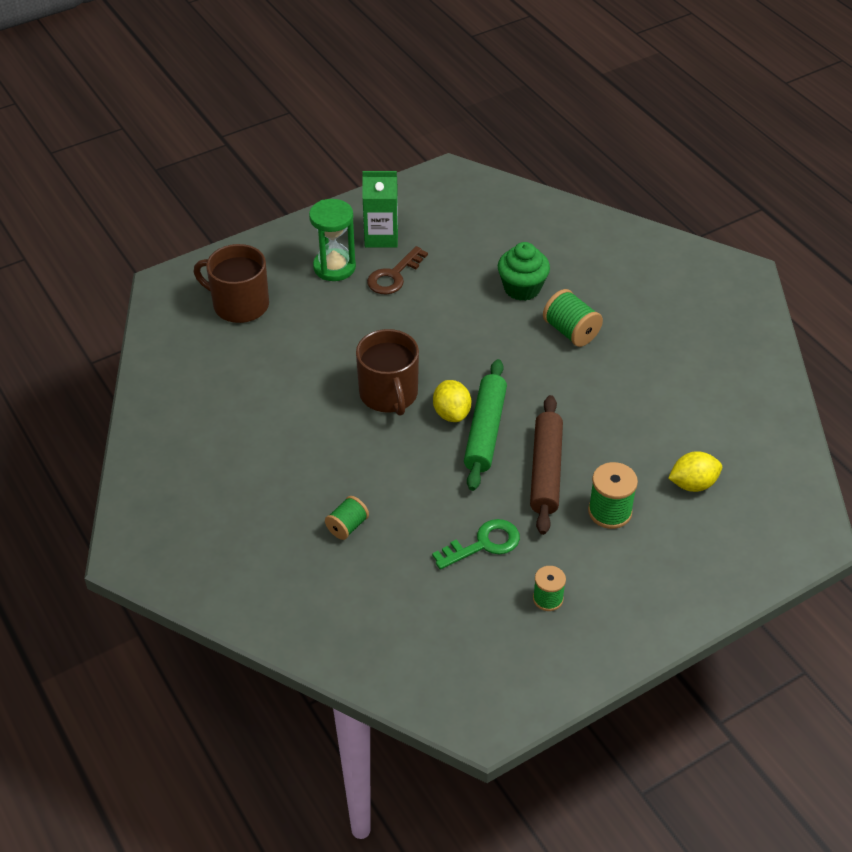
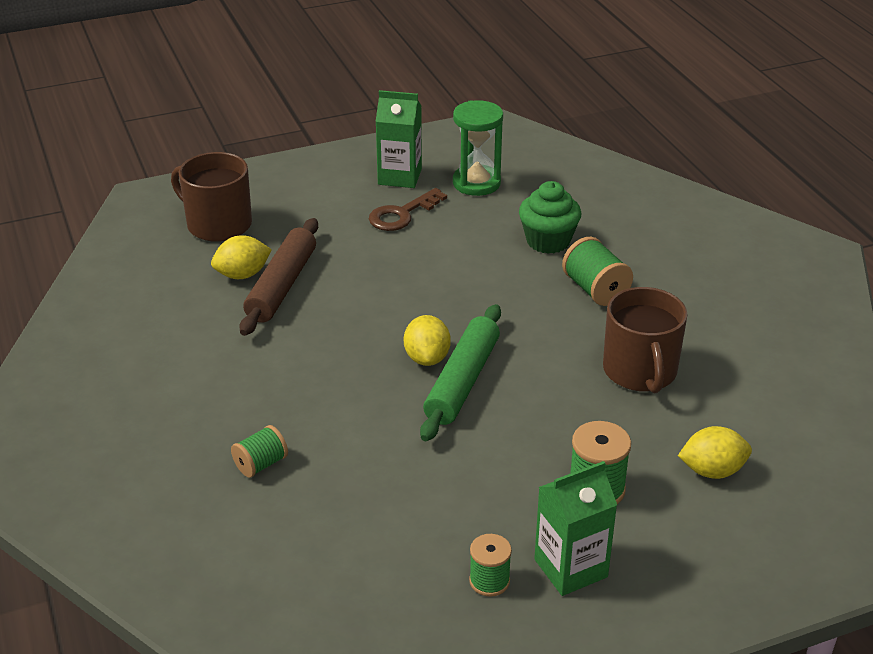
camera: 10 degrees right, 10 degrees down
green hourglass [309,199,356,281] -> green hourglass moved to [453,100,503,196]
brown mug [356,329,419,416] -> brown mug moved to [603,287,687,393]
green key [432,519,520,570] -> none
brown rolling pin [530,395,563,535] -> brown rolling pin moved to [239,218,318,336]
none -> yellow lemon [211,235,272,279]
none -> green carton [534,461,617,596]

